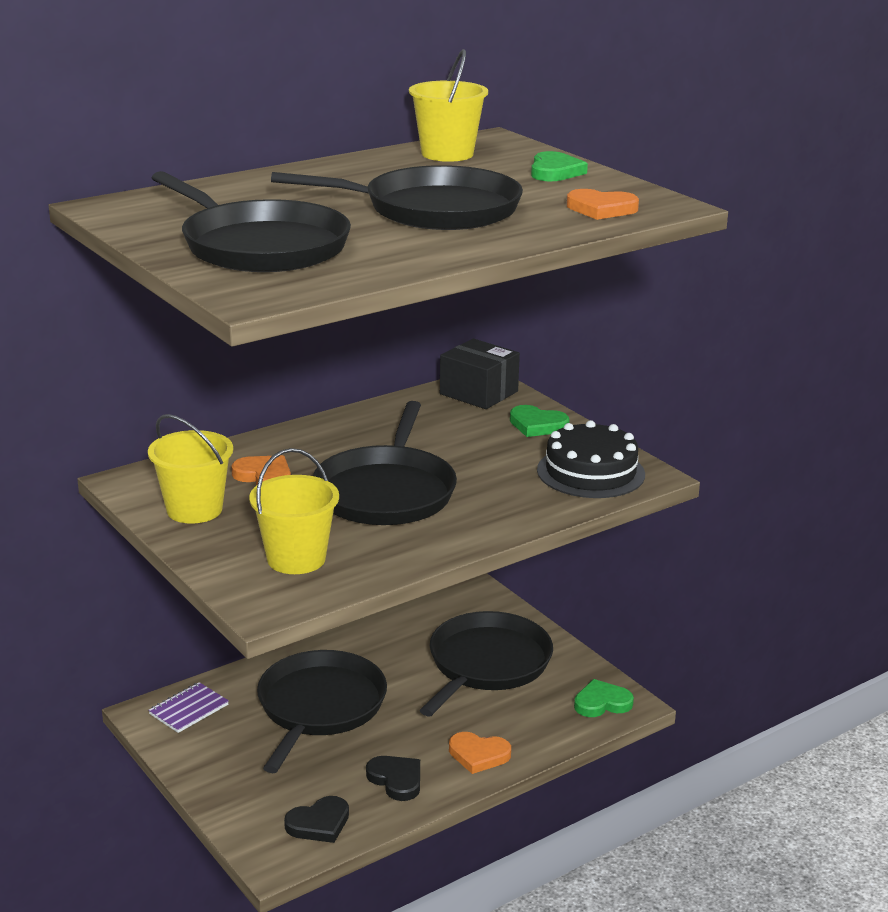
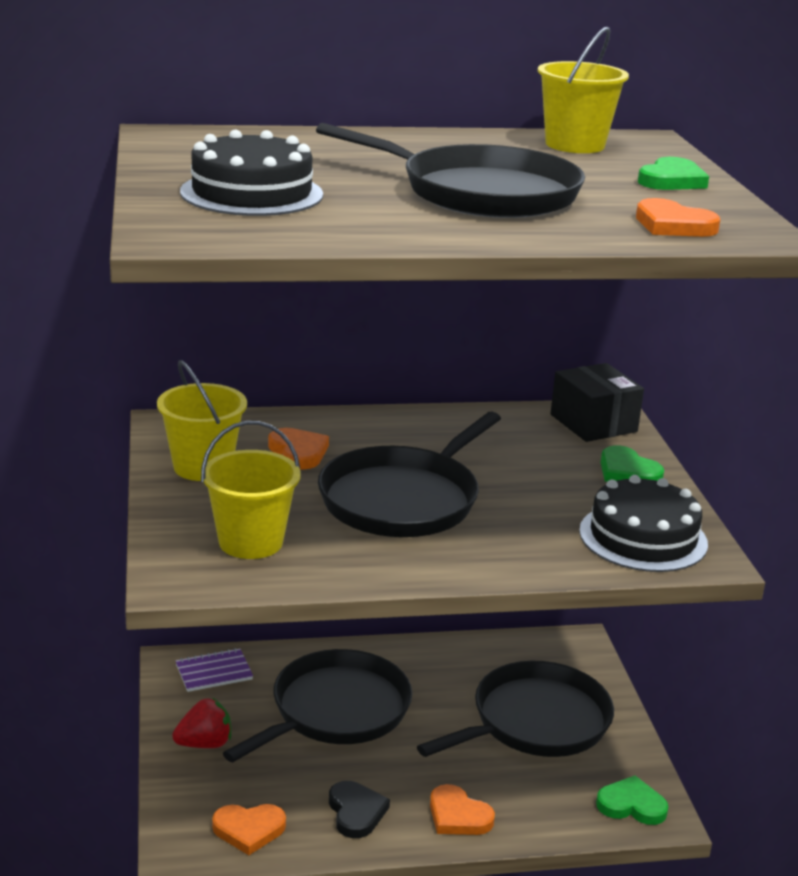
camera: 25 degrees right, 0 degrees up
black pan [152,171,351,272] -> black cake [180,130,323,216]
black heart [284,796,349,843] -> orange heart [212,804,286,855]
none -> red strawberry [172,698,231,748]

